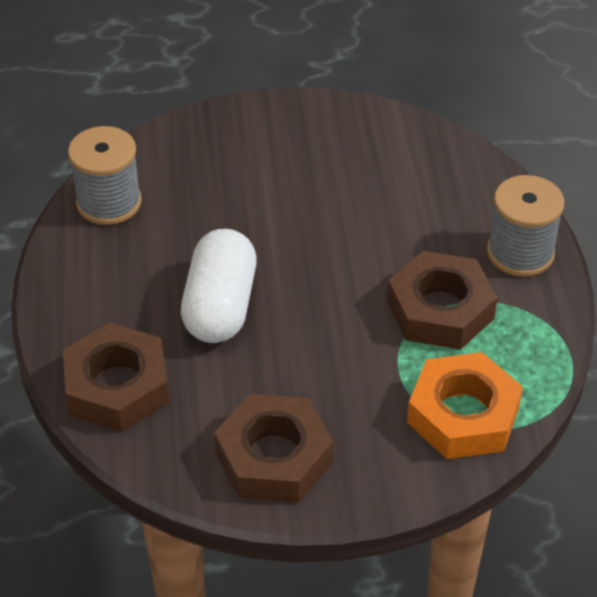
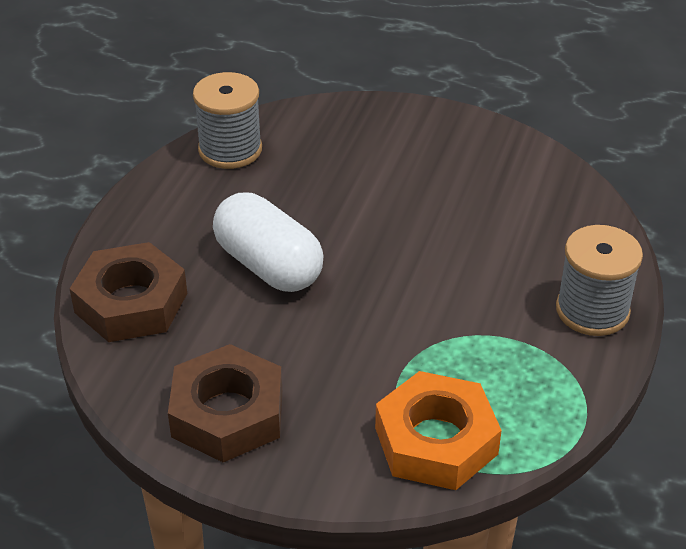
camera: 25 degrees right, 5 degrees down
white capsule [181,229,257,343] -> white capsule turned 75 degrees counterclockwise [213,193,323,292]
brown nut [387,251,498,350] -> none

